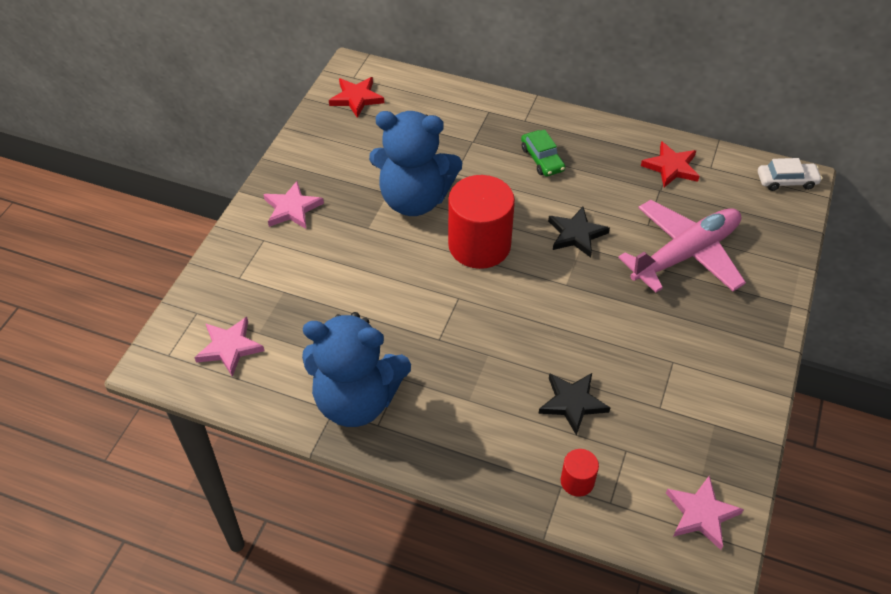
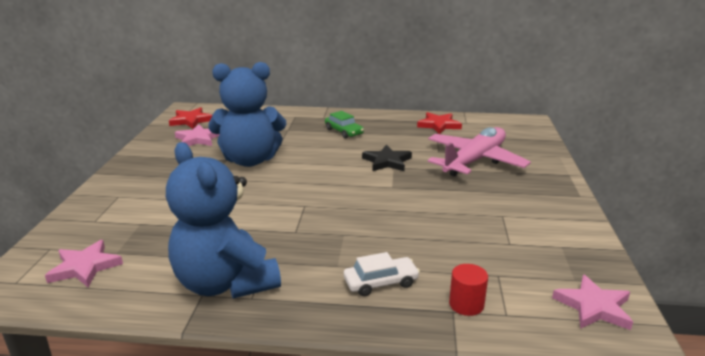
camera: 15 degrees left, 25 degrees down
pink star [263,181,324,229] -> pink star moved to [175,124,219,146]
blue teddy bear [302,312,411,427] -> blue teddy bear turned 60 degrees clockwise [166,142,281,299]
red cylinder [448,175,515,269] -> none
black star [539,373,610,435] -> none
white car [758,158,822,191] -> white car moved to [344,252,420,296]

